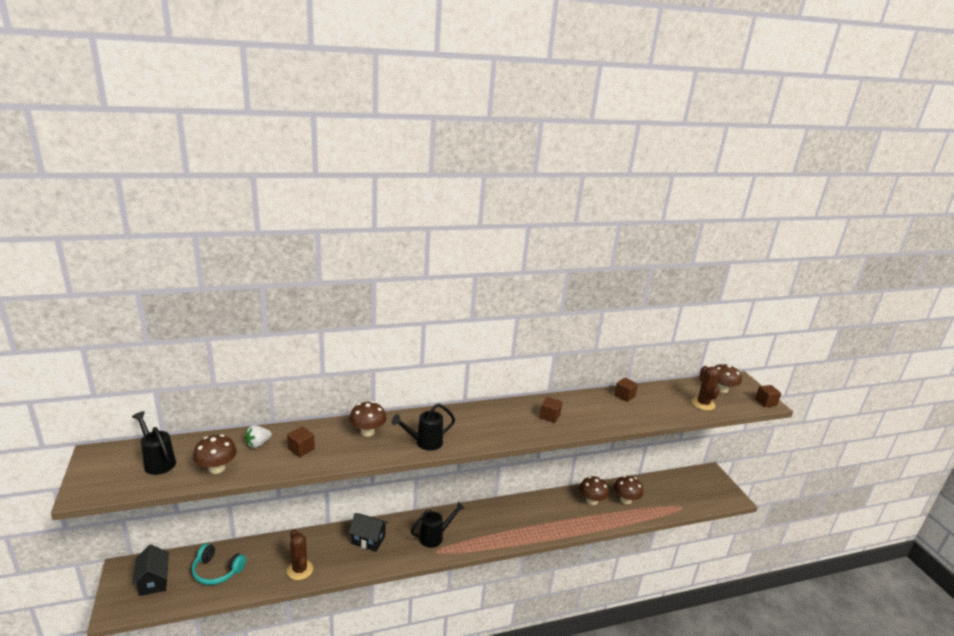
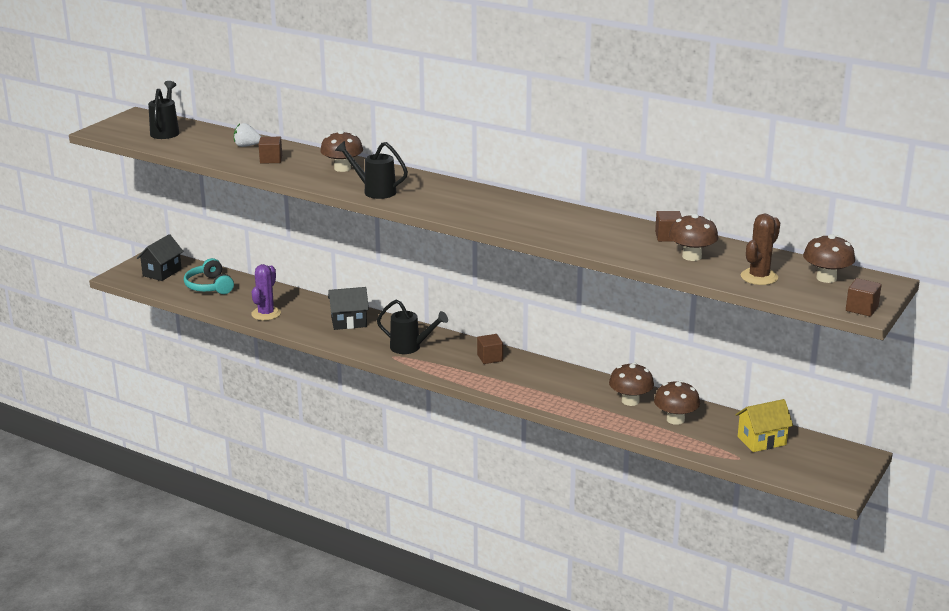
camera: 50 degrees right, 0 degrees up
brown mushroom [193,434,237,474] -> brown mushroom moved to [669,214,718,261]
brown cactus [287,529,313,580] -> purple cactus [251,264,281,320]
black house [349,513,388,552] -> black house turned 75 degrees counterclockwise [328,287,369,330]
brown cube [540,397,562,423] -> brown cube moved to [477,334,503,364]
none -> yellow house [735,399,793,452]

